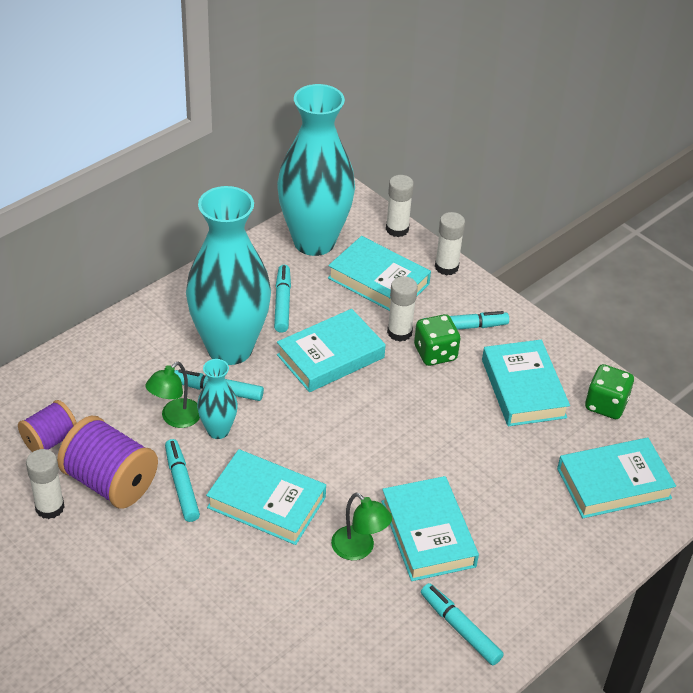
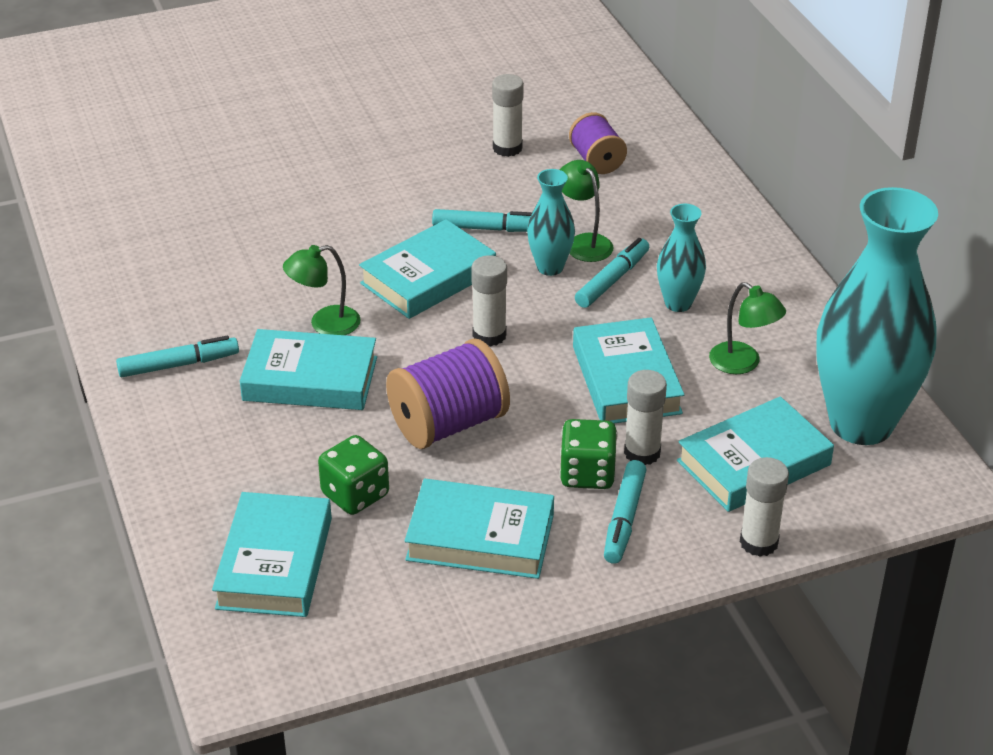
camera: 115 degrees right, 5 degrees down
purple spool [57,416,158,509] -> purple spool moved to [386,338,510,449]
turquoise vase [186,186,271,365] -> turquoise vase [657,204,706,312], size x0.46
turquoise marker [274,265,291,333] -> green lamp [709,282,786,374]
white glue stick [386,175,414,237] -> white glue stick moved to [471,255,507,347]
green dice [585,364,634,419] -> green dice moved to [318,435,389,515]

